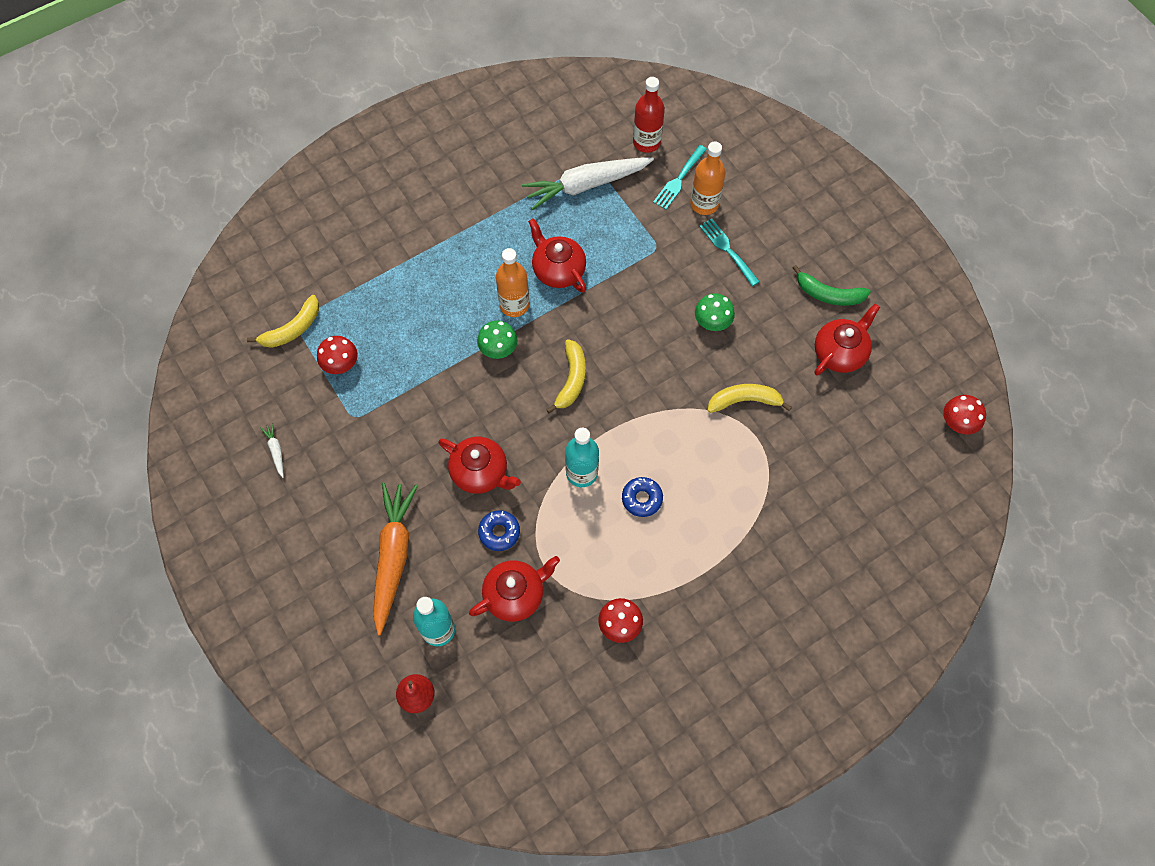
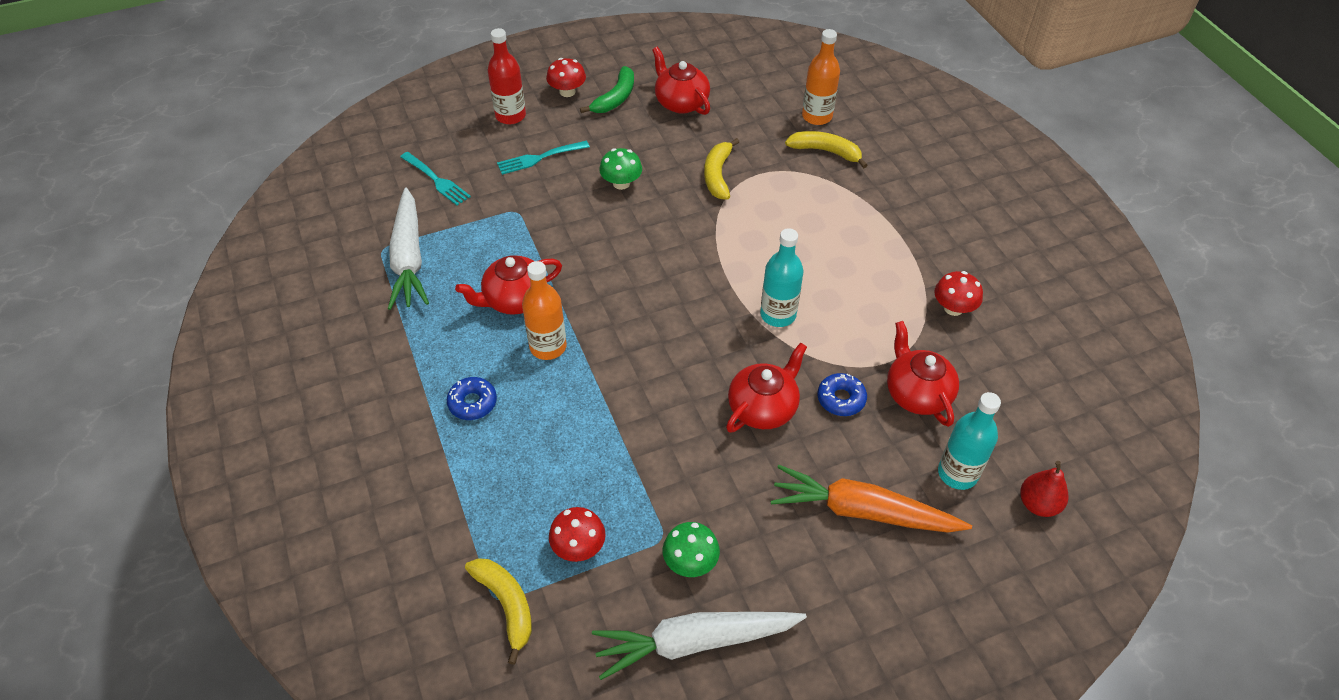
camera: 80 degrees left, 15 degrees down
white carrot [260,423,284,478] -> white carrot [592,612,807,680], size x2.46
green mushroom [477,320,518,359] -> green mushroom moved to [663,522,720,577]
yellow banana [546,339,586,414] -> yellow banana moved to [785,131,868,168]
blue donut [622,477,663,517] -> blue donut moved to [447,377,497,420]
red bottle [633,77,665,153] -> red bottle moved to [488,28,526,124]
orange bottle [690,142,726,215] -> orange bottle moved to [802,29,840,125]
red mushroom [943,395,986,435] -> red mushroom moved to [546,58,586,97]

